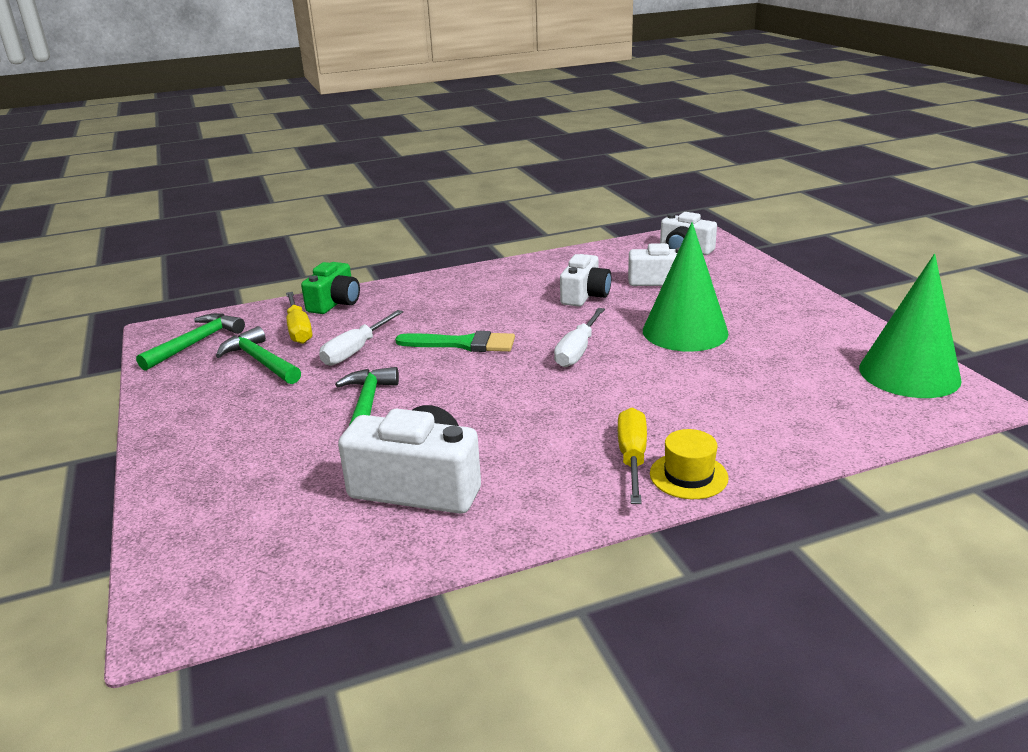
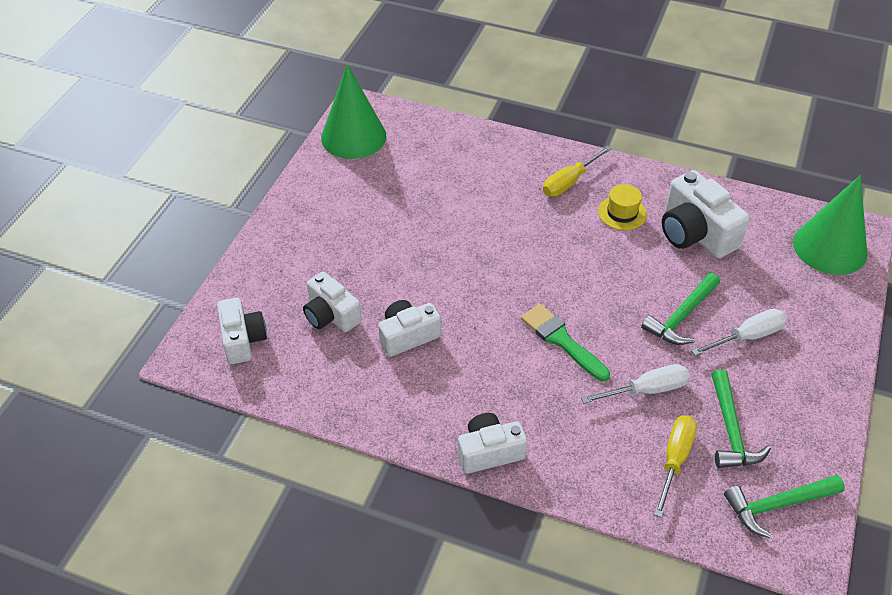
camera: 140 degrees left, 20 degrees up
green camera [301,262,360,314] -> none
white screwdriver [554,308,605,367] -> white screwdriver moved to [691,309,787,356]
green cone [643,222,729,352] -> green cone moved to [793,175,868,275]
yellow hat [650,429,728,499] -> yellow hat moved to [598,184,647,230]
none -> white camera [458,413,527,474]

